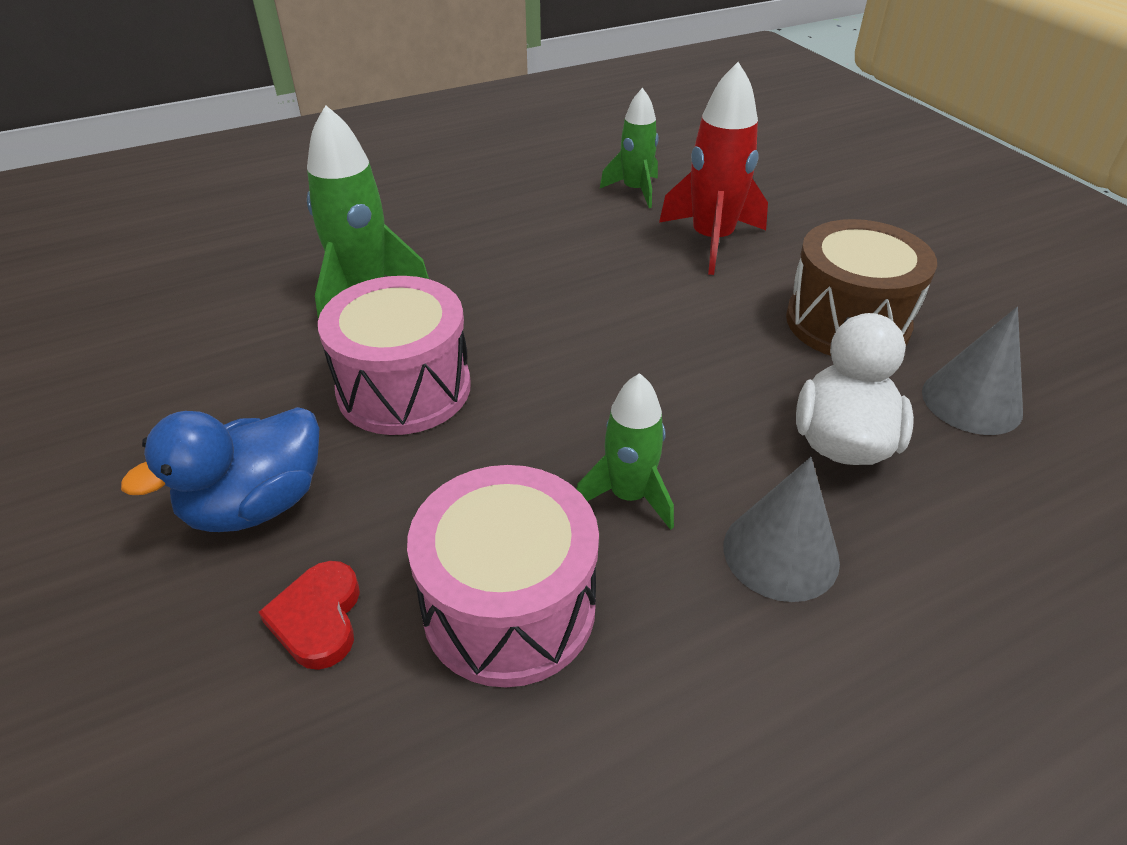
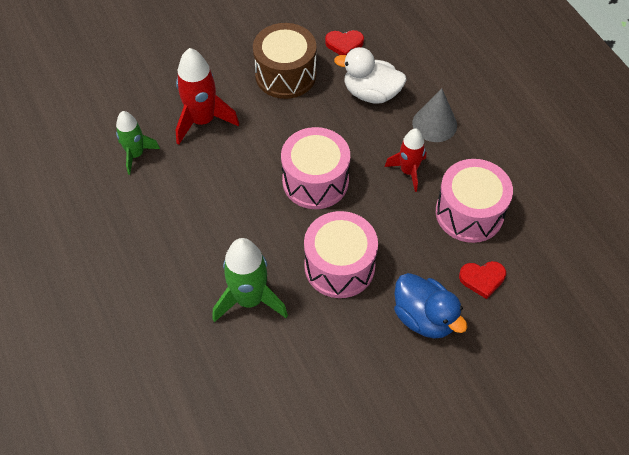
camera: 90 degrees left, 15 degrees up
green rocket [577,373,674,530] -> red rocket [385,128,426,192]
grey cone [922,307,1023,435] -> red heart [325,30,364,55]
none -> pink drum [281,127,350,209]

